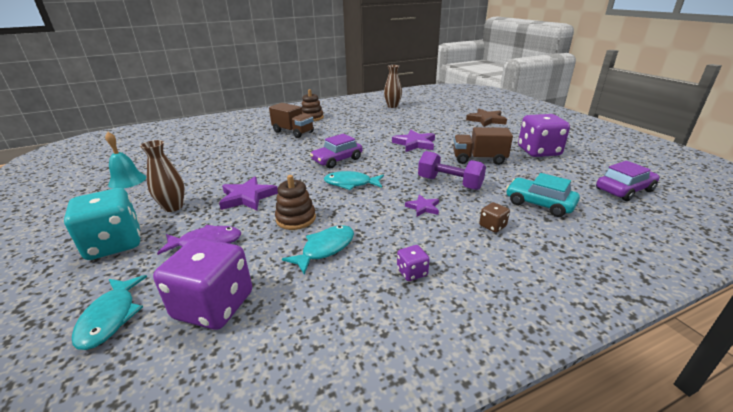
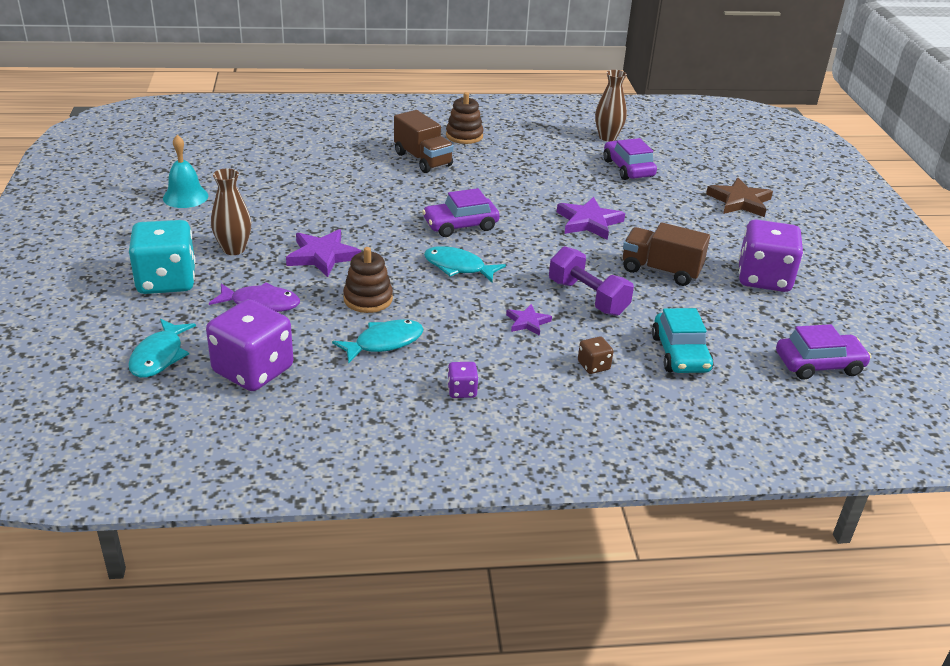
camera: 15 degrees right, 5 degrees up
turquoise car [506,173,580,217] -> turquoise car turned 150 degrees counterclockwise [652,308,714,373]
none -> purple car [604,138,657,180]

